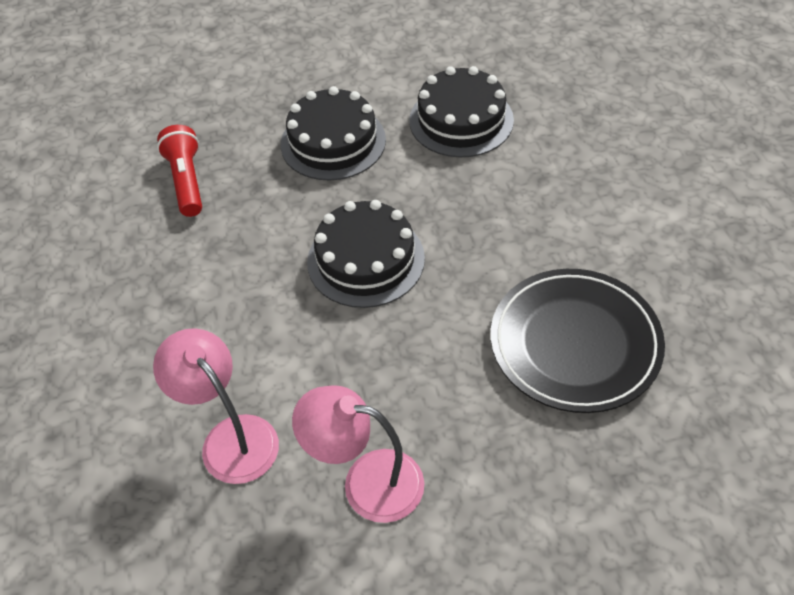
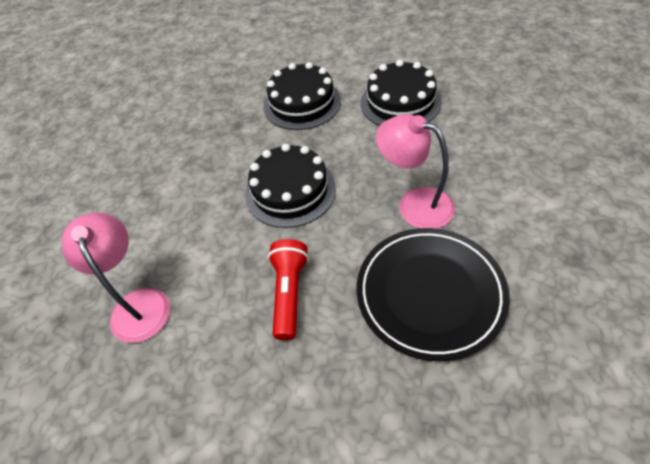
camera: 20 degrees right, 0 degrees up
red flashlight [157,125,202,217] -> red flashlight moved to [268,239,309,340]
pink lamp [292,385,424,523] -> pink lamp moved to [376,114,455,229]

